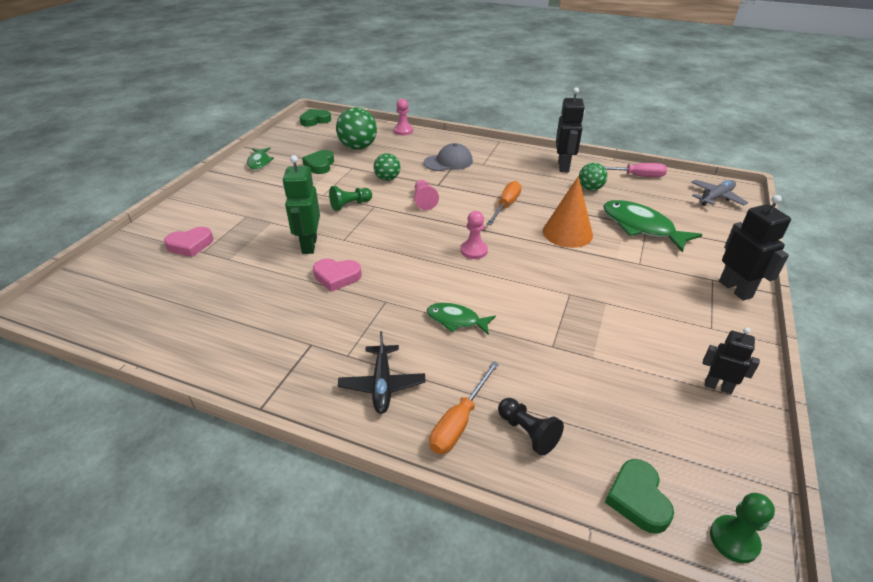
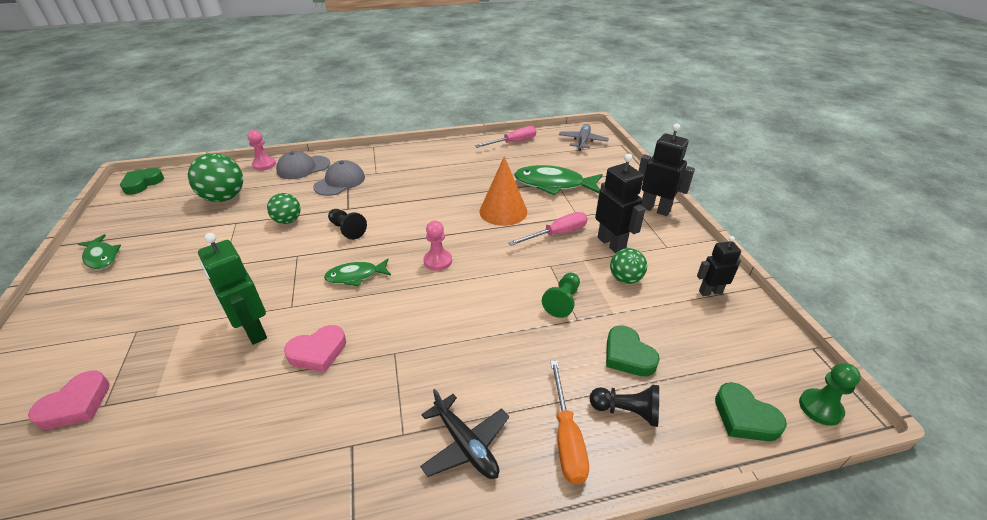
camera: 35 degrees left, 0 degrees up
green heart [302,150,334,174] -> green heart moved to [606,325,660,377]
green pawn [329,186,372,211] -> green pawn moved to [542,273,580,318]
pink pawn [414,180,439,210] -> black pawn [328,209,367,240]
green fish [427,303,496,335] -> green fish moved to [324,258,391,287]
orange screwdriver [487,181,522,225] -> none
black robot [556,87,585,172] -> black robot moved to [595,154,645,253]
green ball [579,163,607,191] -> green ball moved to [610,248,647,284]
none -> grey cap [276,151,330,179]
none -> pink screwdriver [508,212,588,246]

